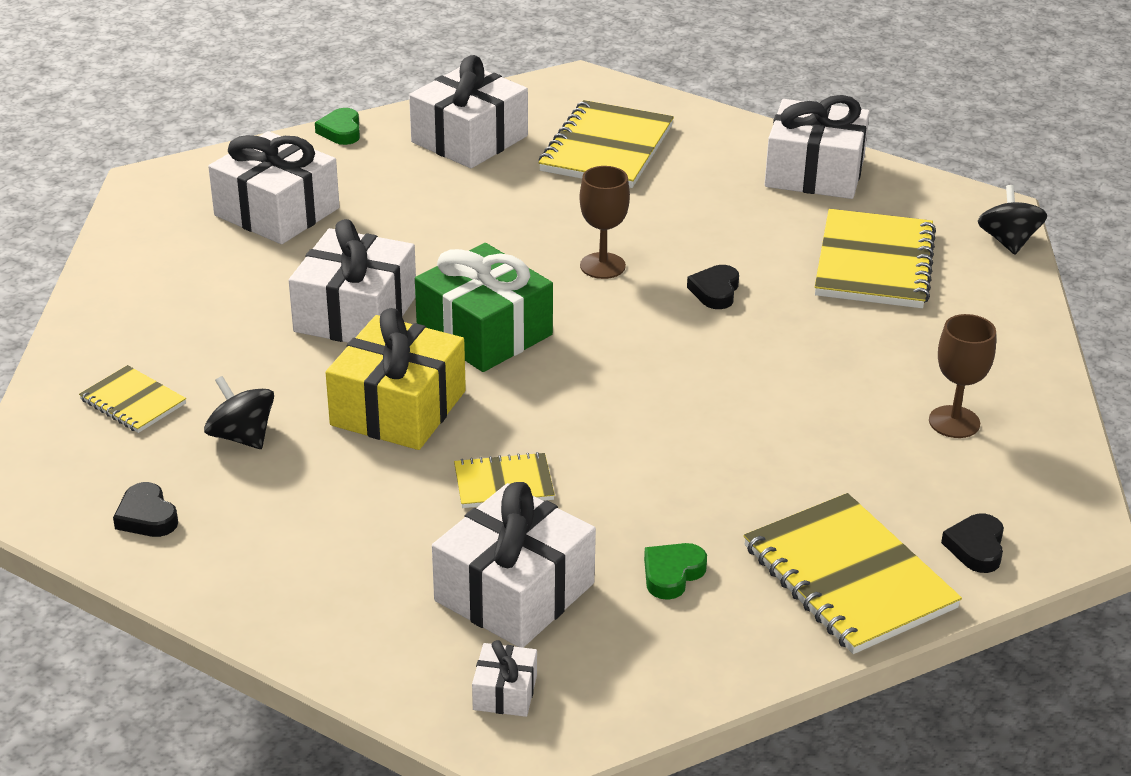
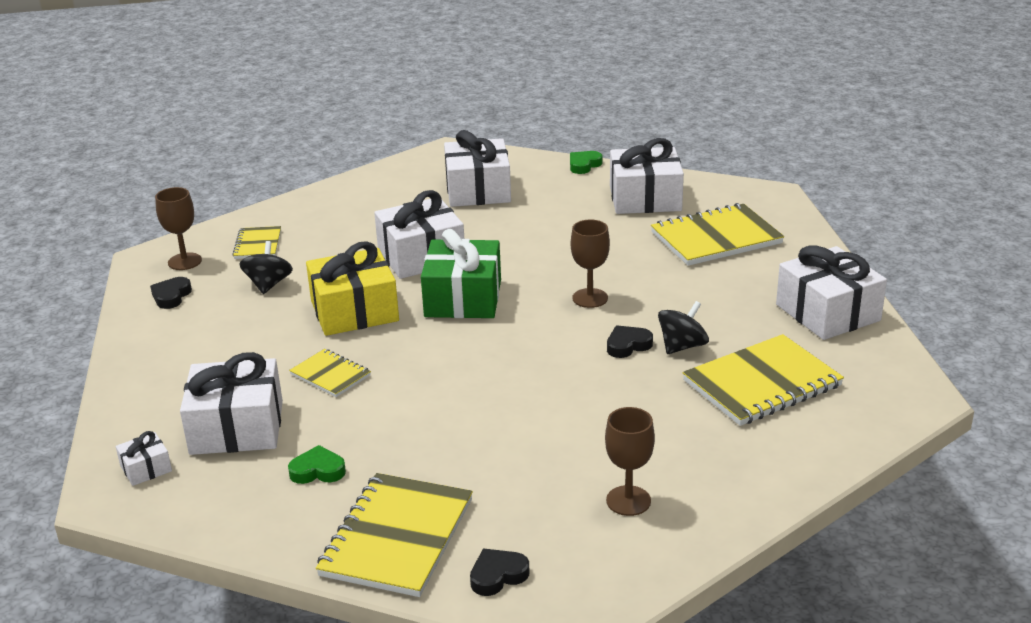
camera: 50 degrees right, 5 degrees down
black spinning top [978,185,1047,255] -> black spinning top moved to [658,301,709,354]
none -> brown goblet [155,187,202,270]

